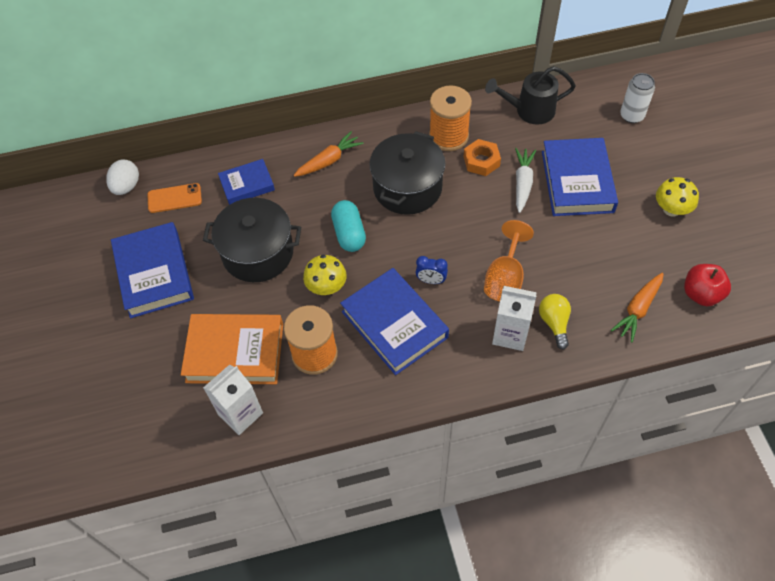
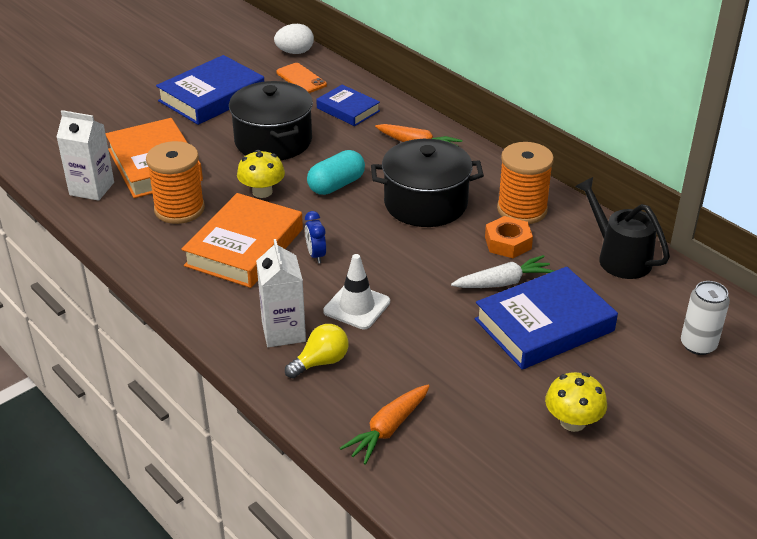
camera: 60 degrees right, 20 degrees down
blue book [340,268,449,375] -> orange book [182,193,303,288]
orange goblet [484,220,534,301] -> white traffic cone [323,254,390,329]
orange carrot [611,273,664,342] -> orange carrot turned 60 degrees counterclockwise [340,385,430,465]
red apple [684,264,731,306] -> none

